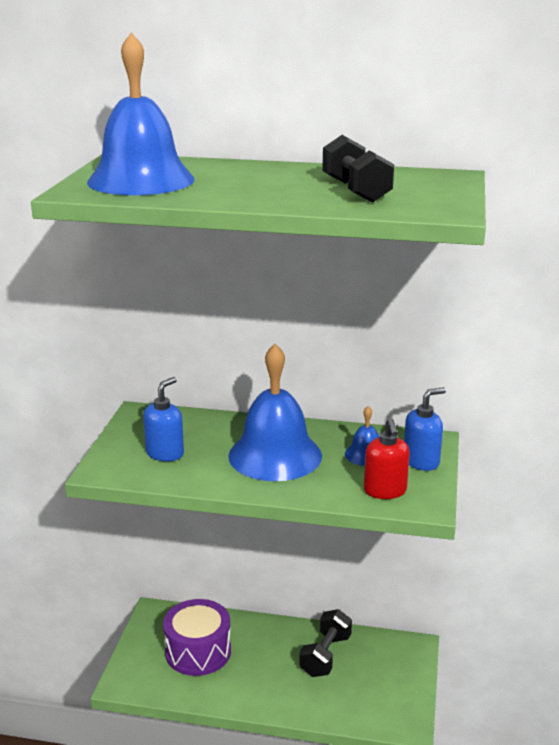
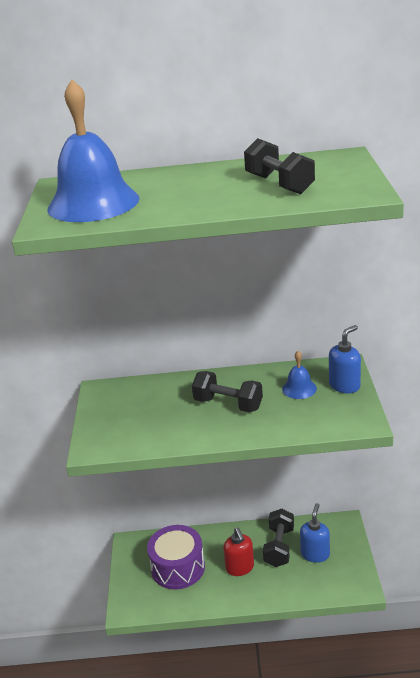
camera: 10 degrees left, 5 degrees up
blue soap dispenser [143,377,184,462] -> blue soap dispenser moved to [300,503,330,563]
blue bell [228,344,322,481] -> black dumbbell [192,371,263,412]
red soap dispenser [364,418,410,499] -> red soap dispenser moved to [223,528,254,576]

